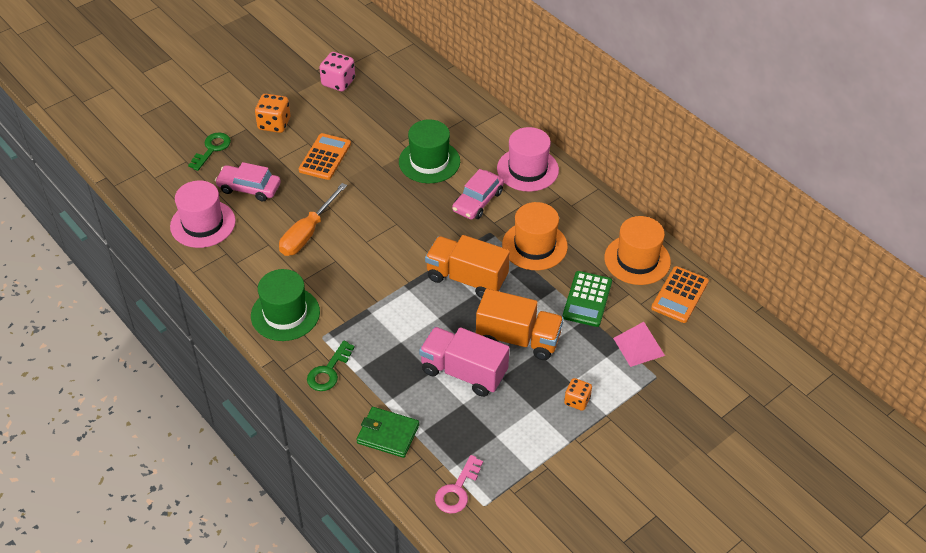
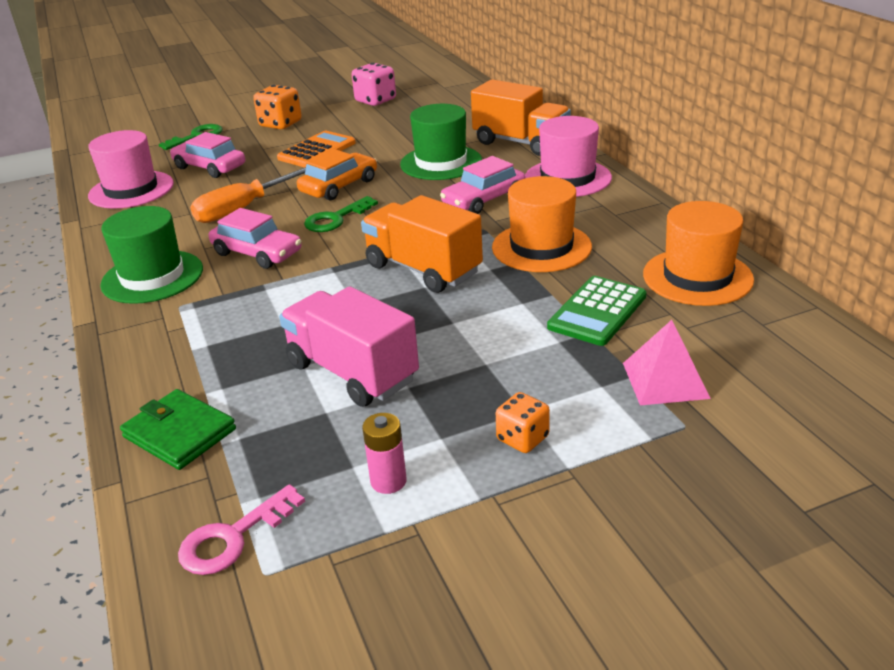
camera: 20 degrees right, 15 degrees down
green key [307,341,355,391] -> green key moved to [304,196,378,232]
orange truck [476,289,564,360] -> orange truck moved to [471,79,571,156]
orange calculator [651,266,709,323] -> none
none -> pink car [209,208,301,269]
none -> orange car [297,149,377,201]
none -> pink battery [362,413,407,494]

